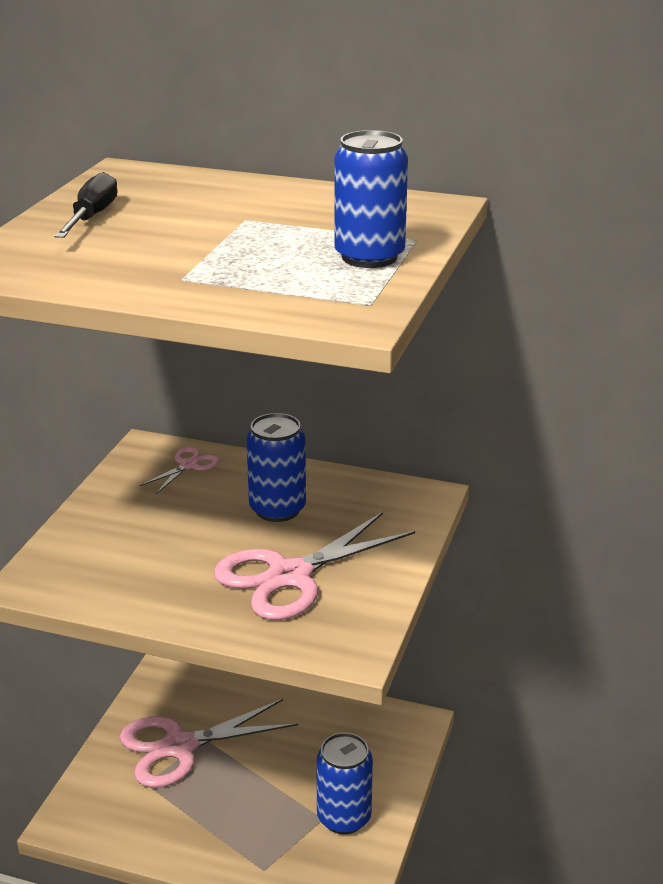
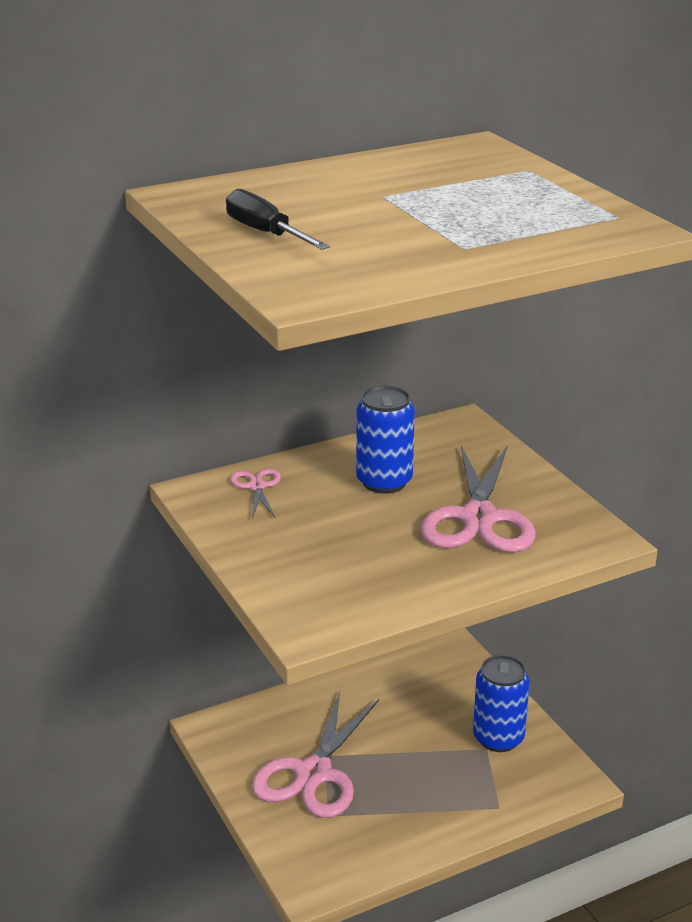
camera: 45 degrees left, 0 degrees up
blue can [334,130,408,268] -> none

